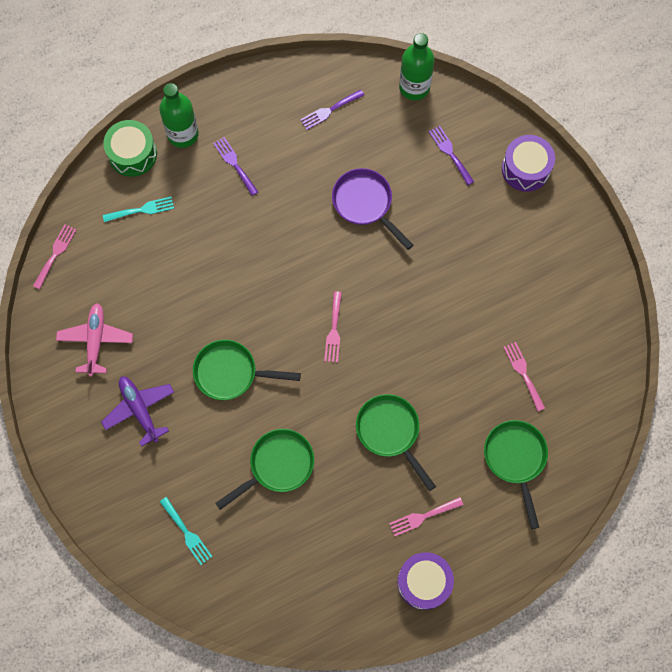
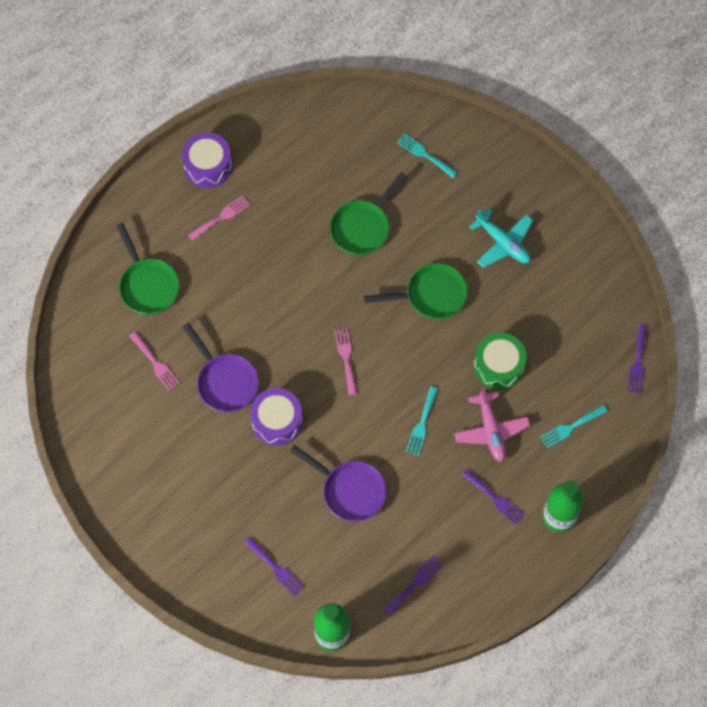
camera: 165 degrees right, 5 degrees down
pink fork [33,224,77,289] -> purple fork [628,325,647,394]
pink plane [56,303,133,376] -> pink plane moved to [454,386,530,462]
purple plane [101,377,174,447] -> turquoise plane [469,208,533,268]
green drum [103,120,157,177] -> green drum moved to [474,332,527,390]
green pan [356,394,436,491] -> none
purple drum [502,135,555,192] -> purple drum moved to [250,388,303,446]
none -> purple pan [182,323,259,413]
none -> turquoise fork [406,386,438,456]

